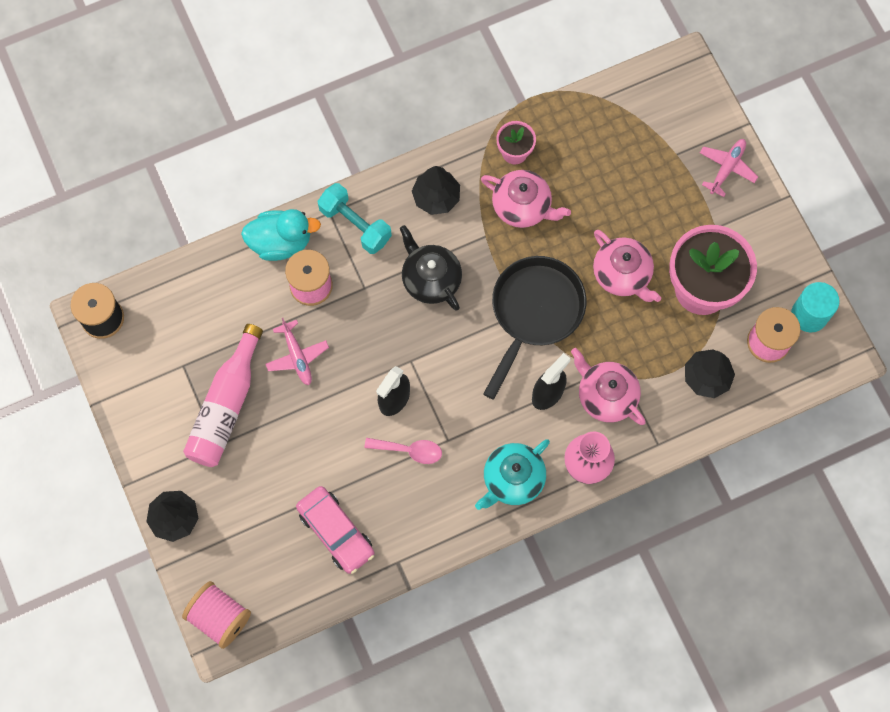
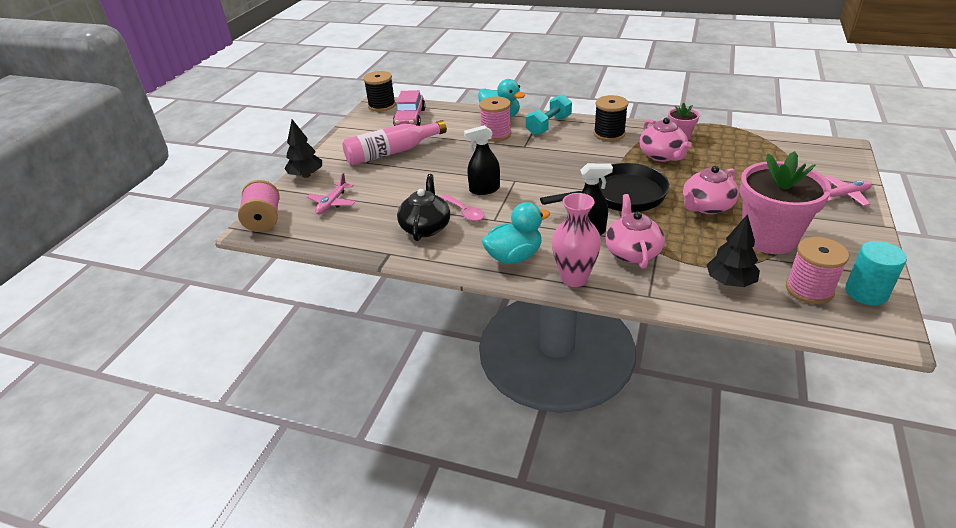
camera: 45 degrees right, 35 degrees down
pink plane [266,318,329,385] -> pink plane moved to [307,173,356,215]
pink car [296,486,375,574] -> pink car moved to [393,90,425,126]
turquoise dumbbell [317,183,392,254] -> turquoise dumbbell turned 45 degrees clockwise [526,94,572,135]
black teapot [400,225,462,311] -> black teapot moved to [397,174,450,241]
black tree [412,166,460,215] -> black spool [594,95,628,141]
turquoise teapot [475,439,550,510] -> turquoise duck [482,202,550,264]
pink teapot [593,230,661,302] -> pink teapot turned 45 degrees clockwise [683,166,739,214]

